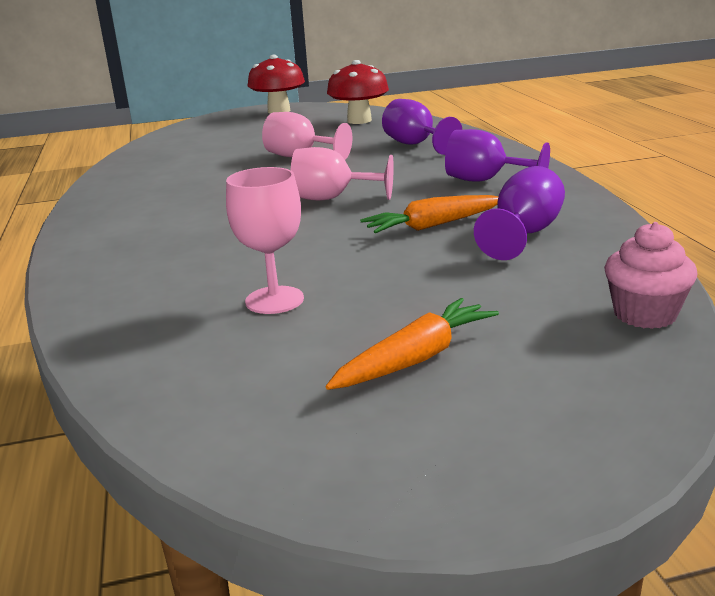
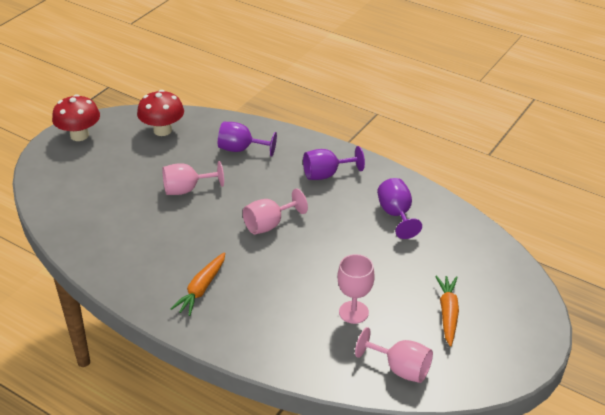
camera: 45 degrees left, 15 degrees up
orange carrot [360,195,499,233] -> orange carrot moved to [170,252,225,316]
pink cupcake [604,222,697,329] -> none
none -> pink goblet [355,327,433,383]

